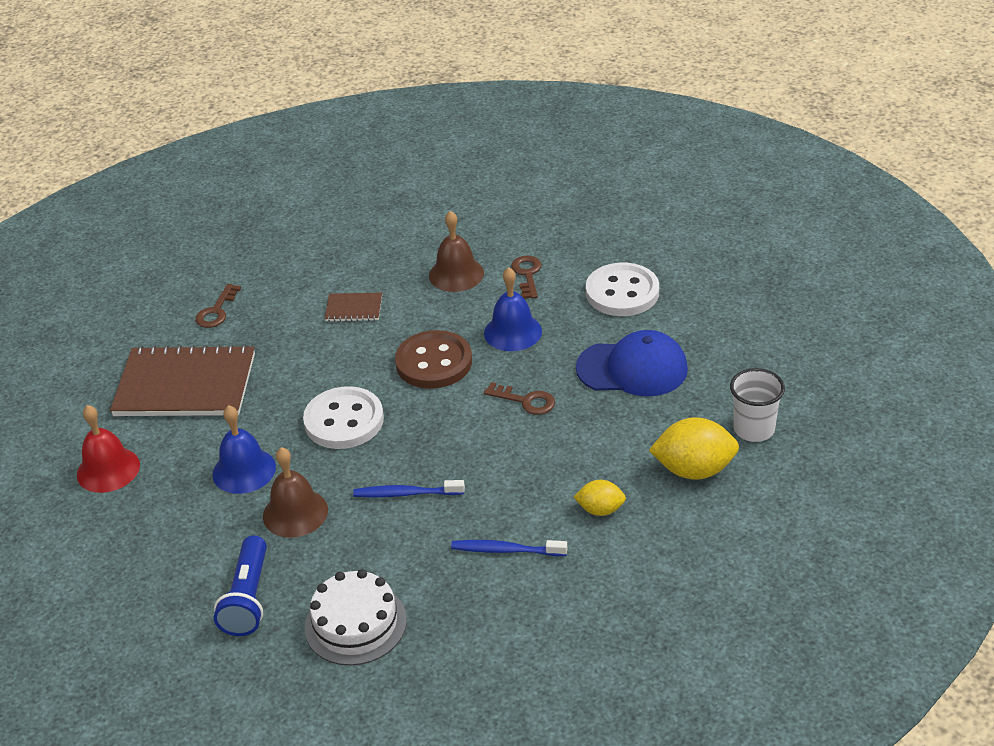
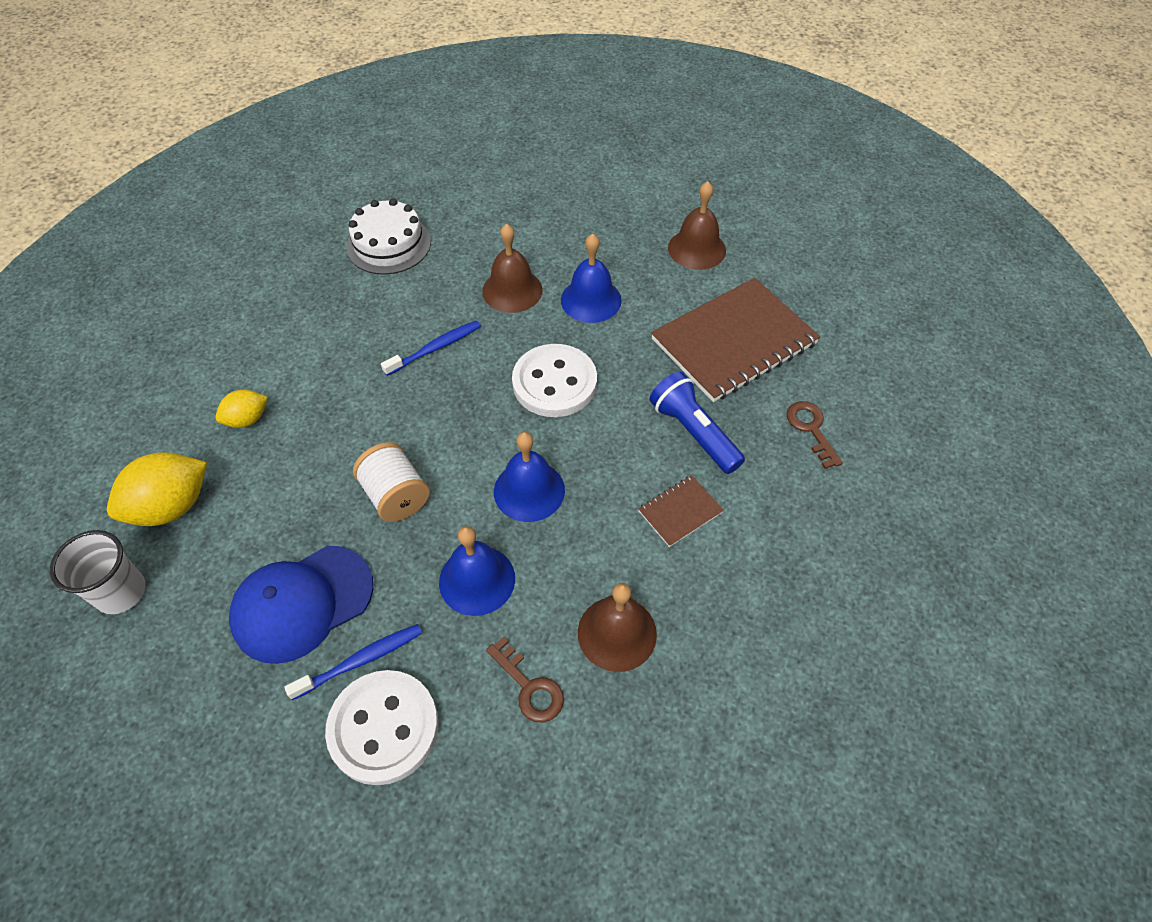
camera: 140 degrees right, 15 degrees up
red bell [77,405,140,493] -> brown bell [668,181,726,270]
blue flashlight [214,535,267,636] -> blue flashlight moved to [649,372,745,474]
brown button [395,330,472,389] -> blue bell [494,432,565,522]
blue toothbrush [451,540,567,556] -> blue toothbrush moved to [284,624,422,700]
brown key [484,382,555,415] -> white spool [353,442,430,522]

